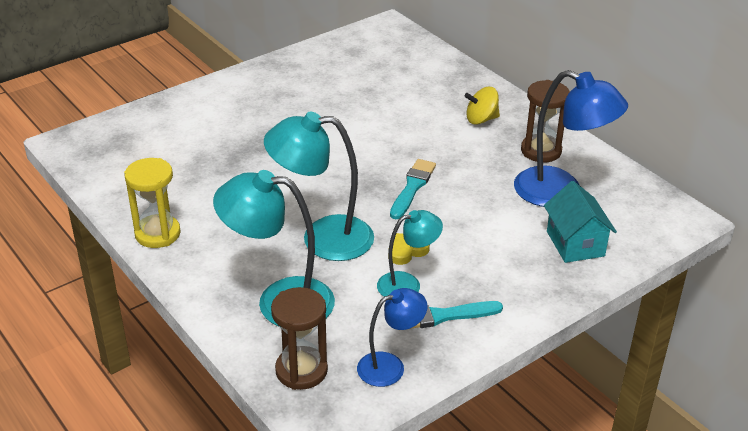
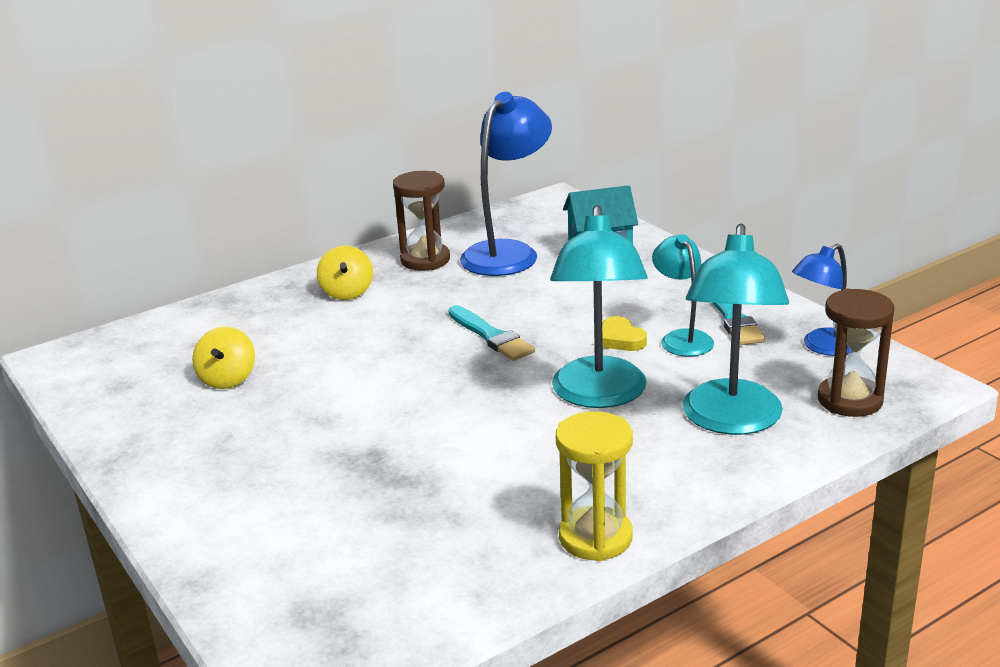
camera: 85 degrees left, 10 degrees down
blue lamp [357,288,428,387] -> blue lamp turned 105 degrees counterclockwise [792,244,850,356]
turquoise brush [390,159,436,219] -> turquoise brush turned 150 degrees counterclockwise [448,305,535,361]
none -> yellow spinning top [192,327,255,389]

